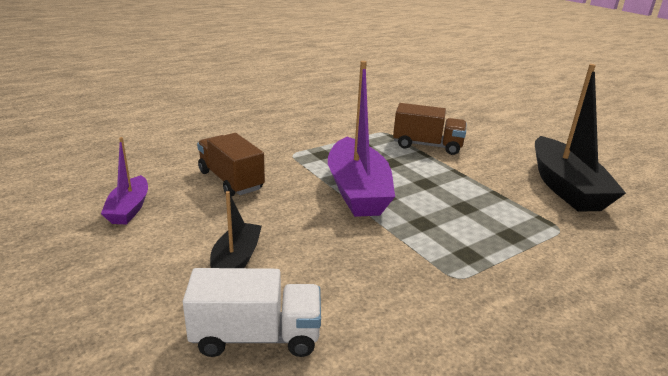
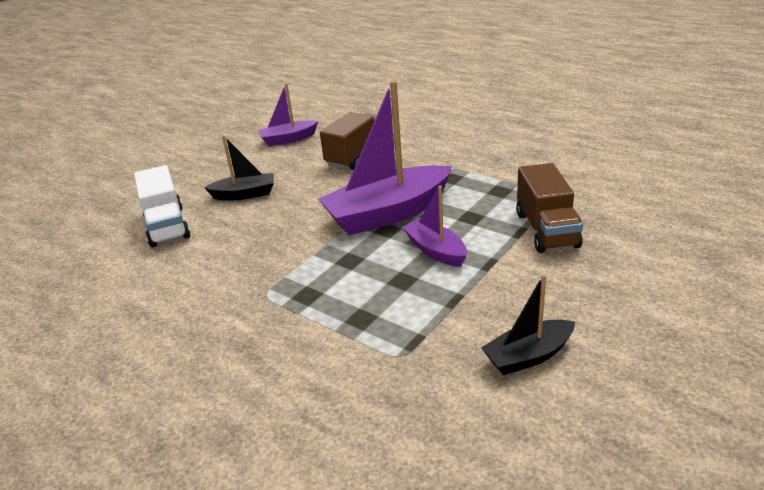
camera: 75 degrees right, 5 degrees up
black boat [535,64,626,212] -> black boat [481,274,575,375], size x0.53
none -> purple boat [403,186,467,267]

